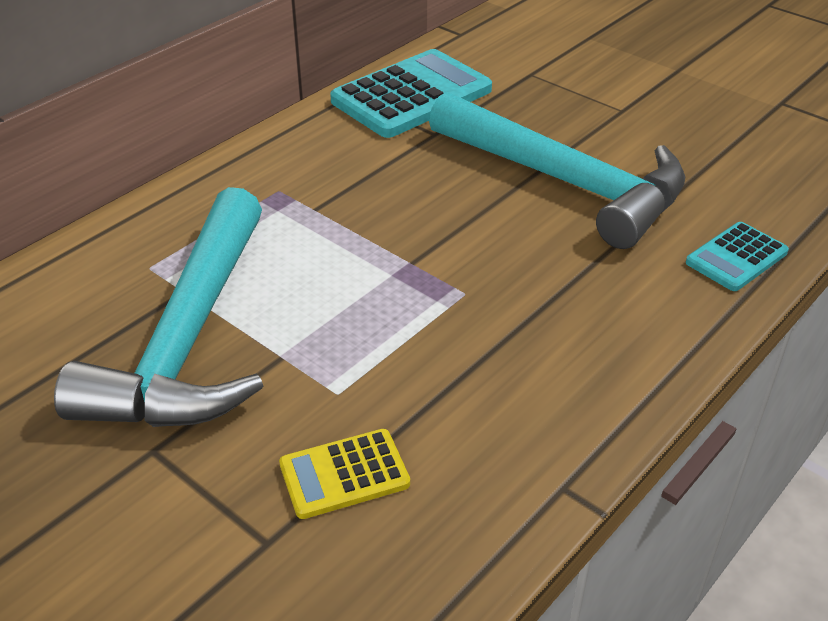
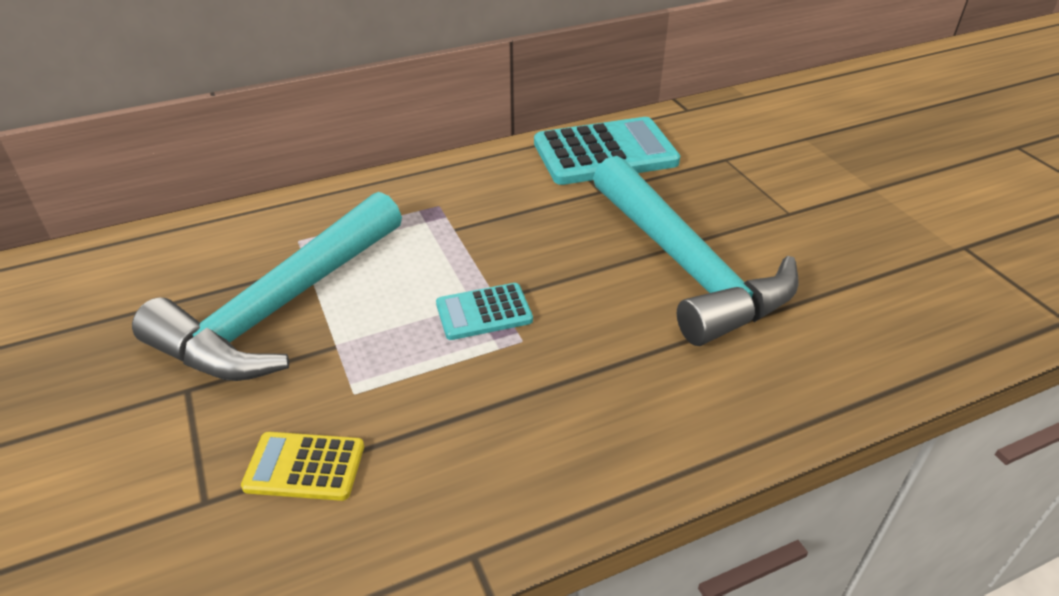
camera: 25 degrees right, 0 degrees up
turquoise calculator [686,222,789,291] -> turquoise calculator moved to [436,283,533,340]

